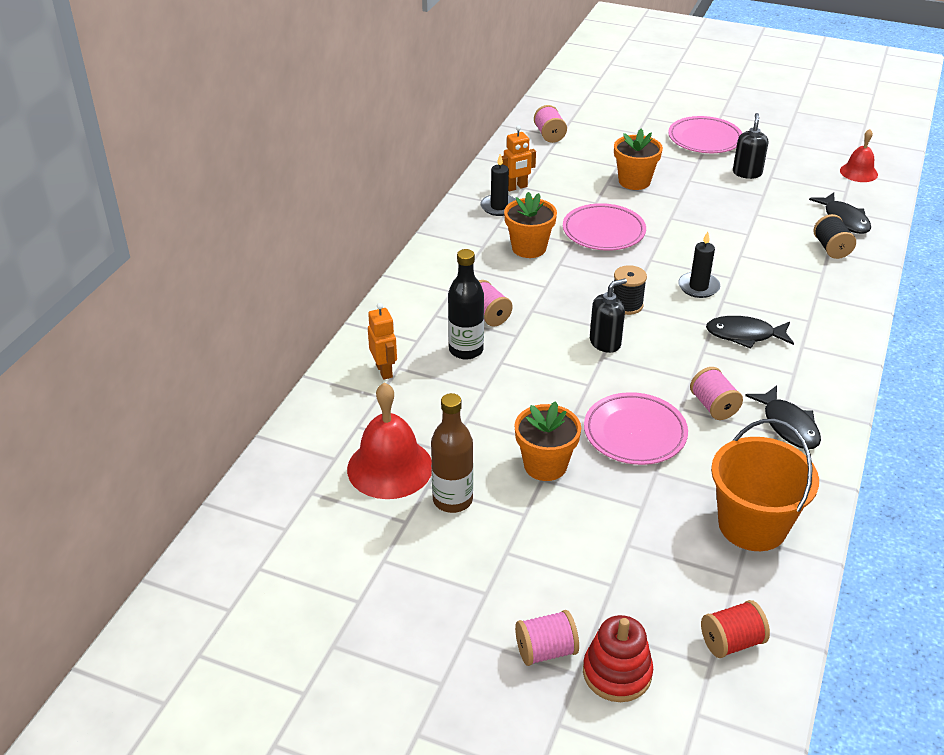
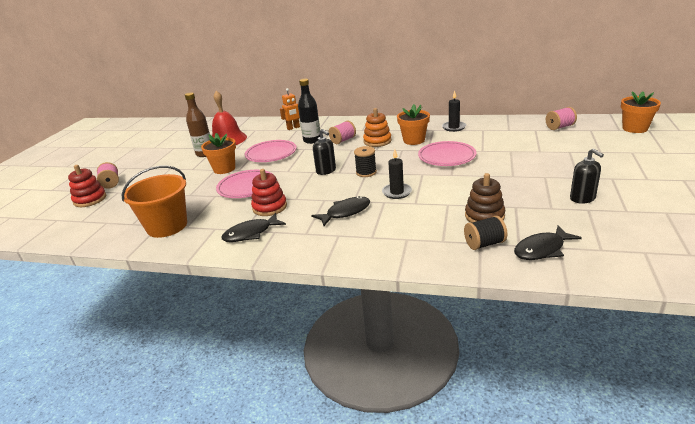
camera: 85 degrees right, 10 degrees down
orange robot [502,125,536,191] -> none
orange flower pot [614,129,663,190] -> orange flower pot moved to [621,91,661,133]
pink plate [668,116,742,153] -> pink plate moved to [245,140,297,162]
pink spool [690,367,743,420] -> red stacking toy [251,169,287,216]
red spool [701,600,770,658] -> none
black fish [706,316,794,349] -> black fish turned 60 degrees clockwise [311,196,370,226]
black soap dispenser [733,113,768,179] -> black soap dispenser turned 60 degrees clockwise [570,148,604,204]
red bell [840,129,878,182] -> none
none -> orange stacking toy [363,108,392,147]
none -> brown stacking toy [465,173,505,223]

